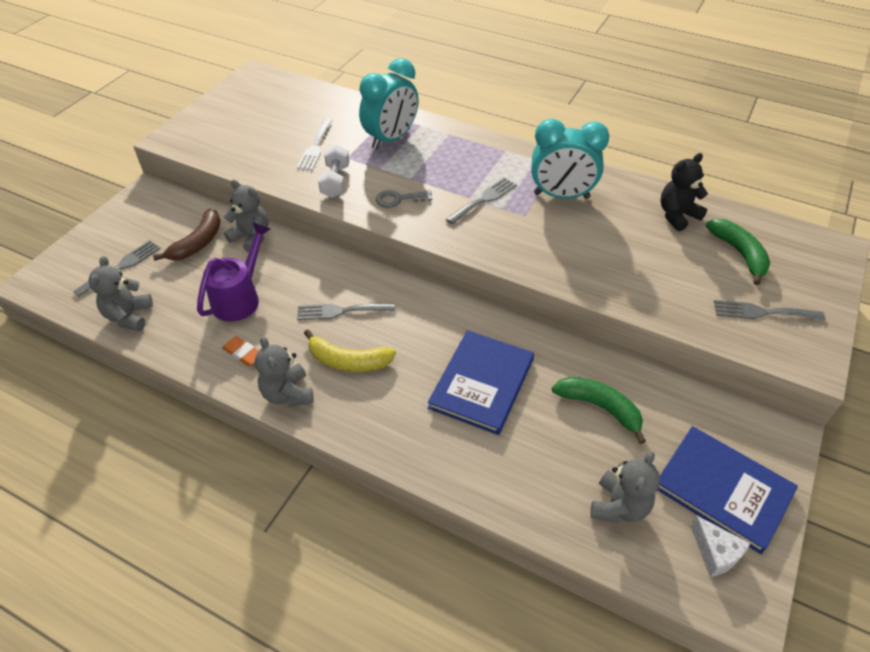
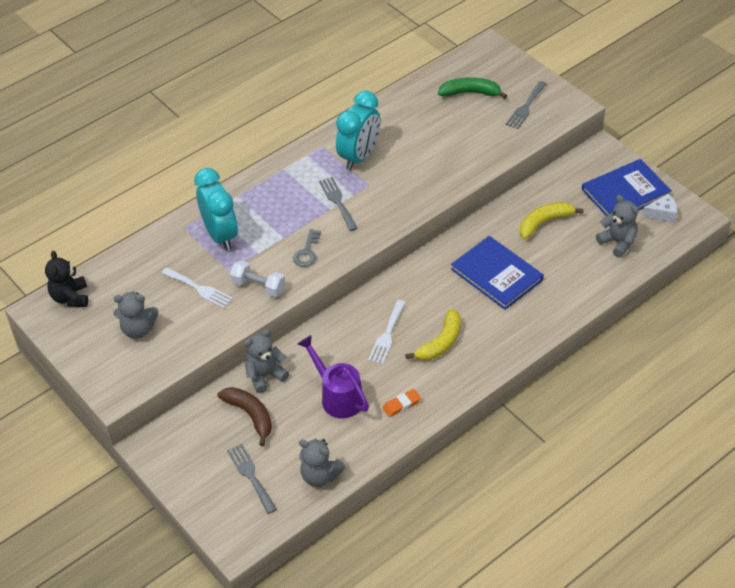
camera: 65 degrees left, 0 degrees up
grey teddy bear [255,336,313,407] -> grey teddy bear moved to [114,292,158,339]
grey fork [297,303,395,320] -> white fork [368,300,406,364]
green banana [552,377,646,444] -> yellow banana [520,202,584,239]
black teddy bear [661,153,708,231] -> black teddy bear moved to [45,251,88,307]

